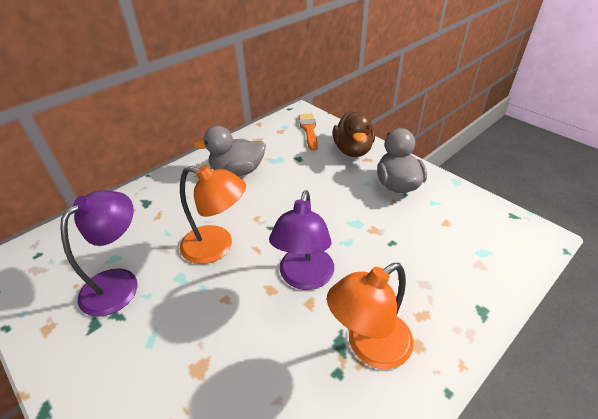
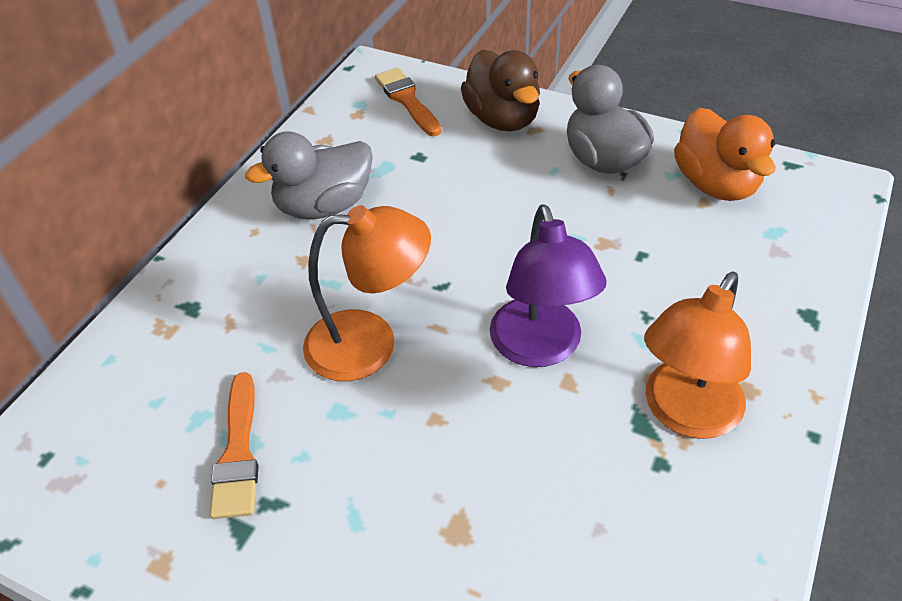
camera: 20 degrees left, 5 degrees up
purple lamp [60,190,138,317] -> orange brush [210,372,259,519]
none -> orange duck [674,108,776,201]

